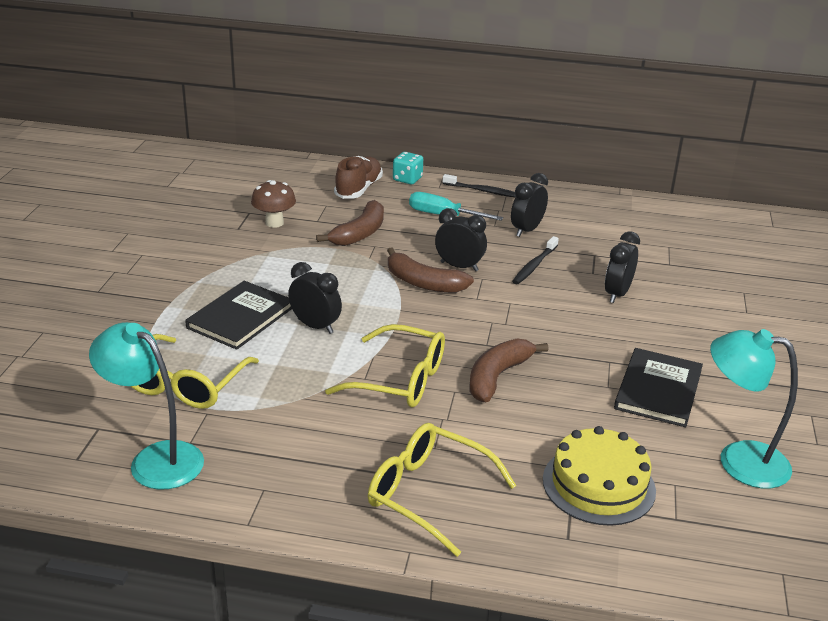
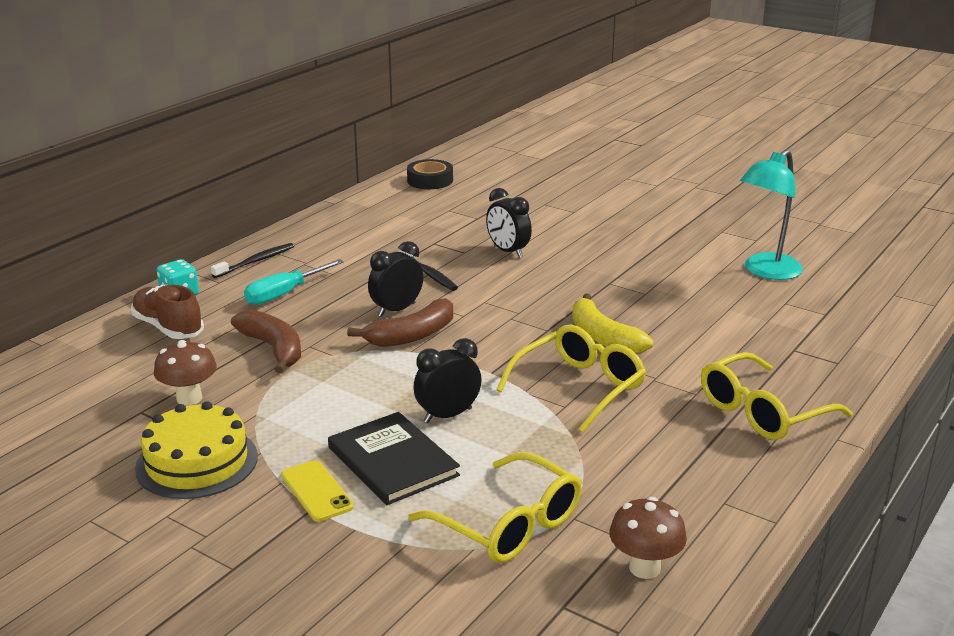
camera: 65 degrees left, 5 degrees down
turquoise lamp [89,322,204,490] -> brown mushroom [609,497,687,579]
brown banana [470,339,549,402] -> yellow banana [572,293,653,354]
black clock [511,173,548,237] -> none
yellow cake [543,426,656,526] -> yellow cake moved to [135,401,258,499]
black book [614,348,703,427] -> none
none -> yellow phone [281,460,354,522]
none -> black tape [407,159,453,189]

